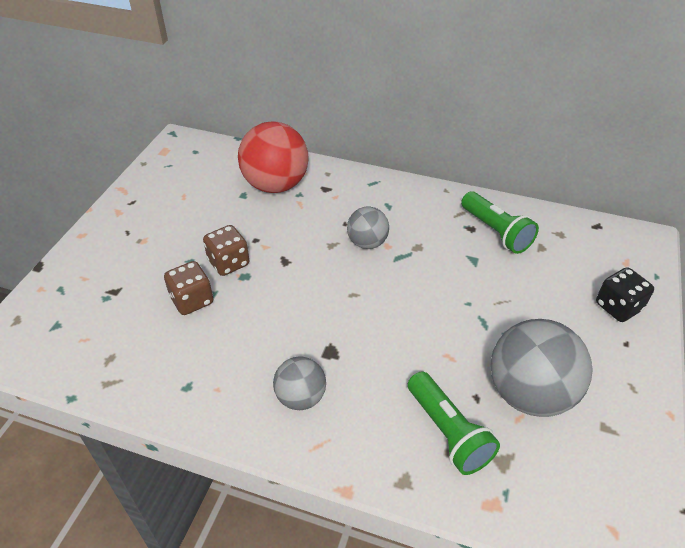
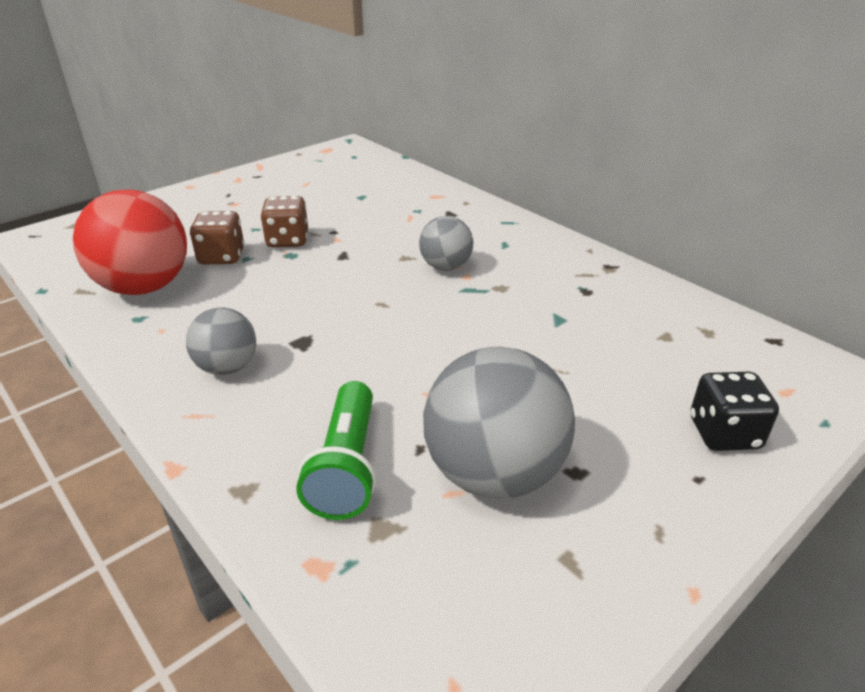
camera: 30 degrees right, 10 degrees down
red ball [238,121,309,193] -> red ball moved to [73,190,187,295]
green flashlight [461,191,539,254] -> none

